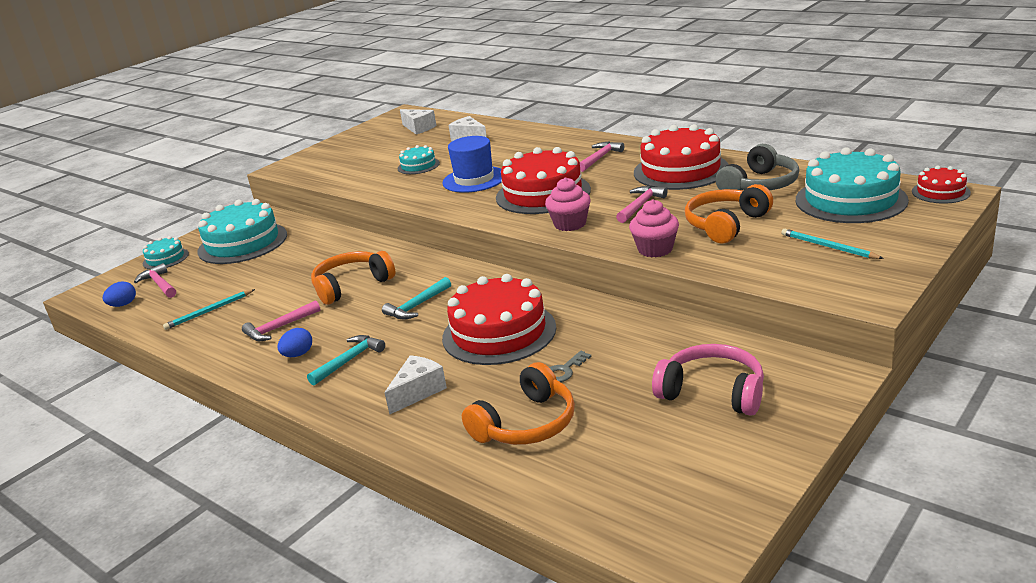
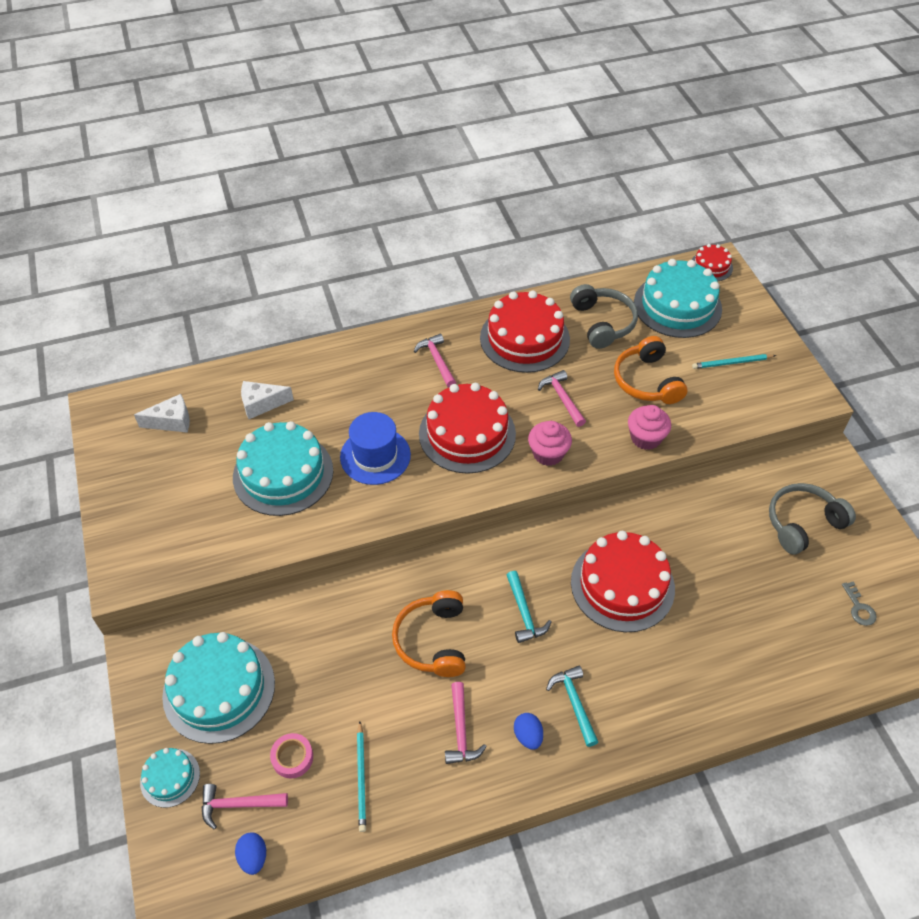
camera: 60 degrees left, 25 degrees up
white cheese [385,355,447,414] -> none
turquoise cake [398,145,440,174] -> turquoise cake [233,421,333,516], size x2.00
orange headphones [462,362,575,445] -> none
grey key [549,351,591,382] -> grey key moved to [842,582,877,626]
pink headphones [652,344,764,416] -> grey headphones [769,483,856,554]
none -> pink tape [270,733,313,779]

